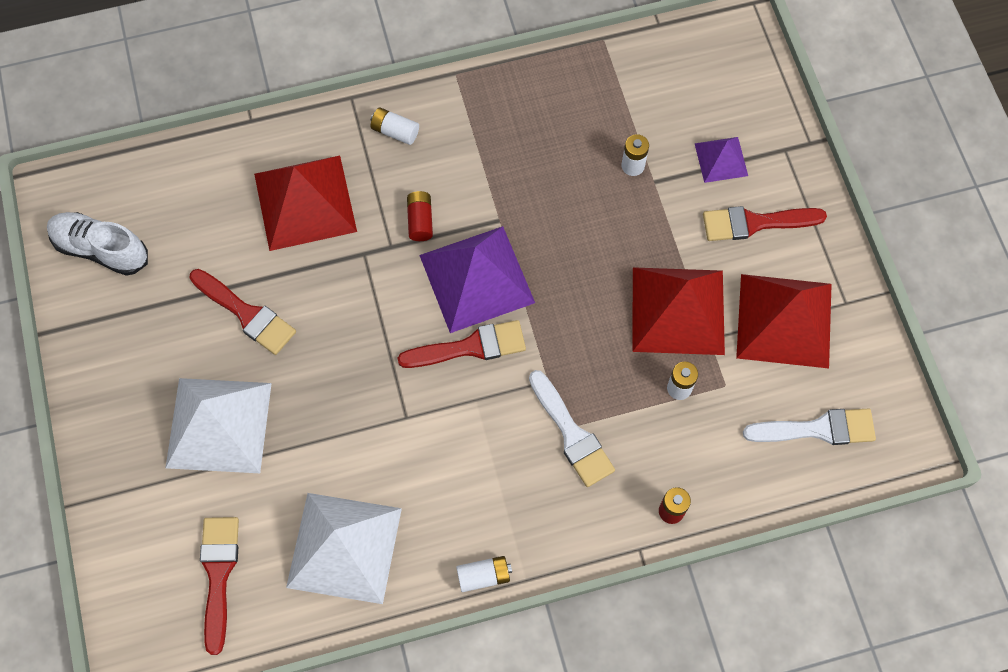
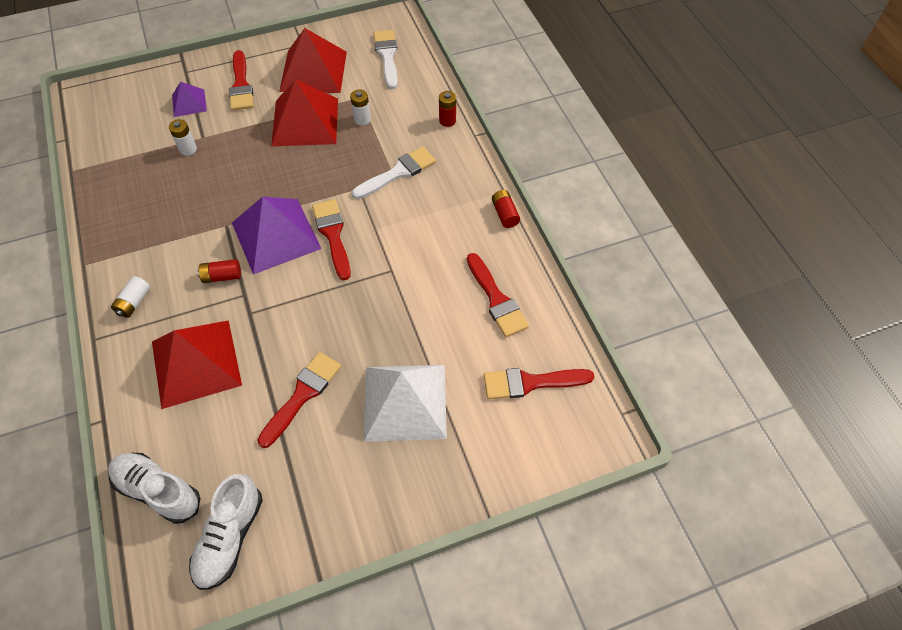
camera: 95 degrees left, 10 degrees down
white pyramid [286,493,402,604] -> red brush [467,253,529,337]
white battery [456,556,512,592] -> red battery [492,190,520,228]
none -> white shoe [108,453,201,524]

